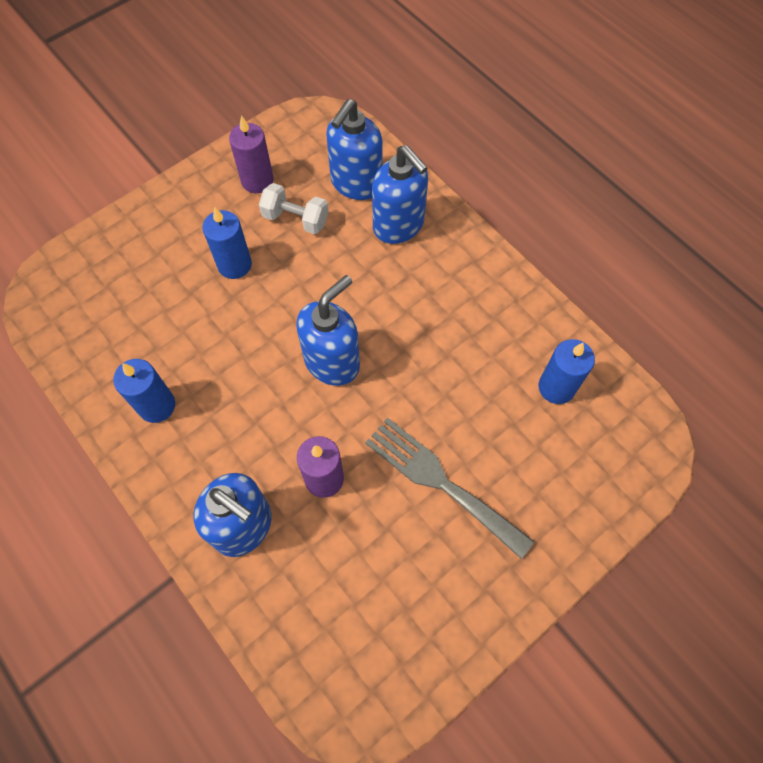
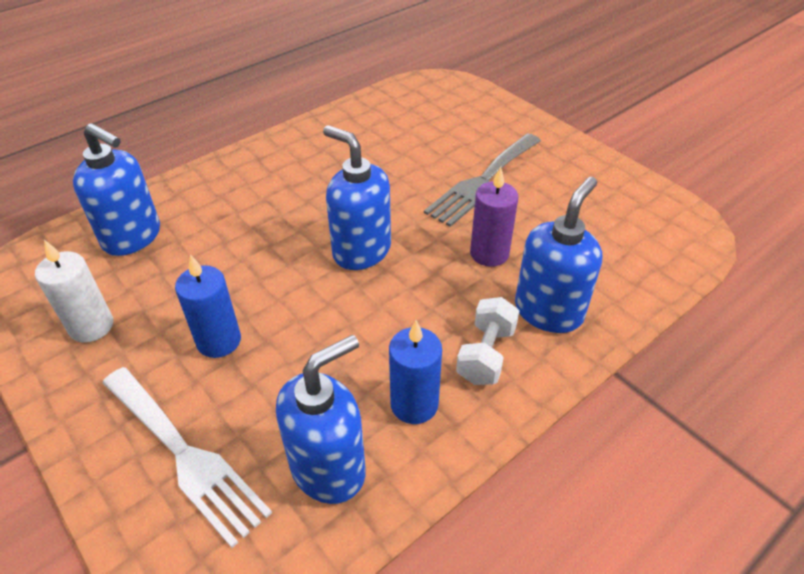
camera: 90 degrees left, 20 degrees down
purple candle [229,115,273,193] -> white candle [35,240,113,343]
white dumbbell [259,183,329,234] -> white dumbbell moved to [456,297,519,385]
blue soap dispenser [372,145,428,244] -> blue soap dispenser moved to [276,335,366,504]
blue candle [539,339,595,404] -> none
none -> white fork [102,367,272,548]

